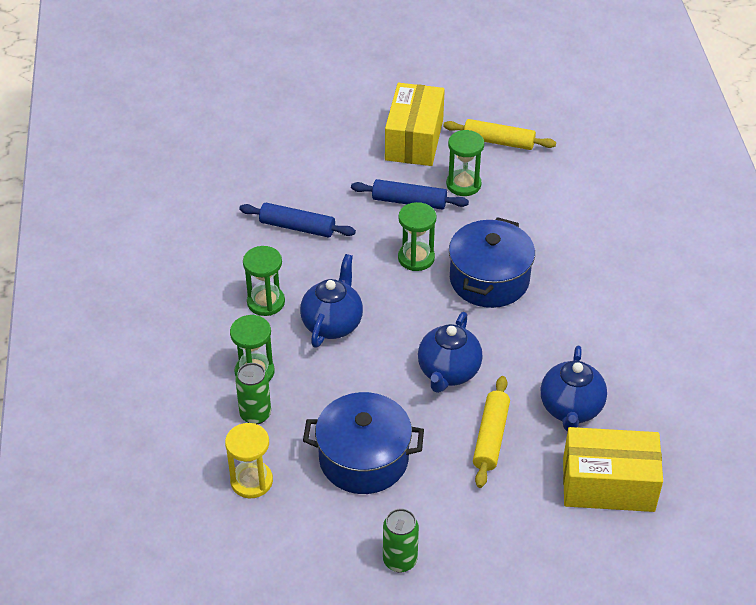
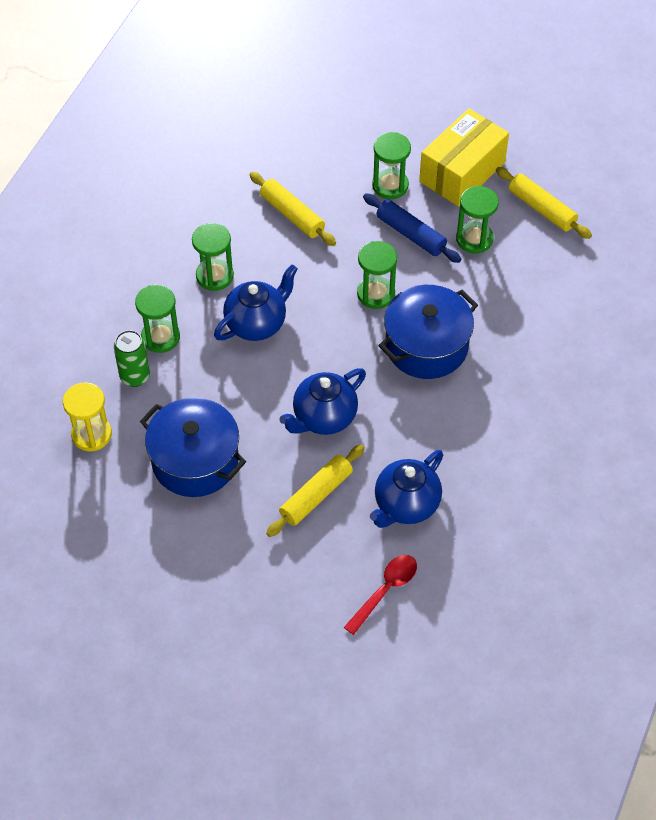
camera: 30 degrees right, 10 degrees up
blue rolling pin [239,203,356,238] -> yellow rolling pin [249,172,336,246]
green can [383,509,419,572] -> none
yellow box [563,427,663,512] -> red spoon [344,555,417,635]
none -> green hourglass [372,132,411,199]

